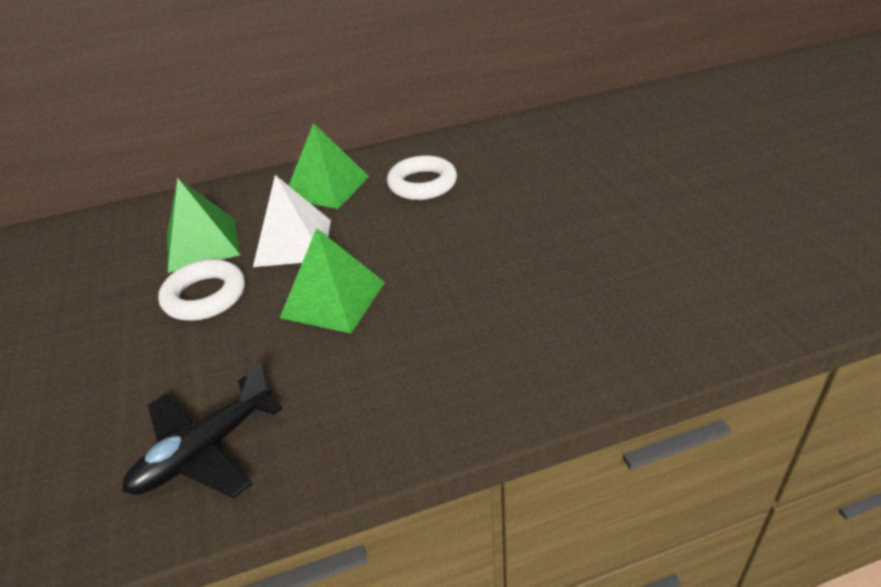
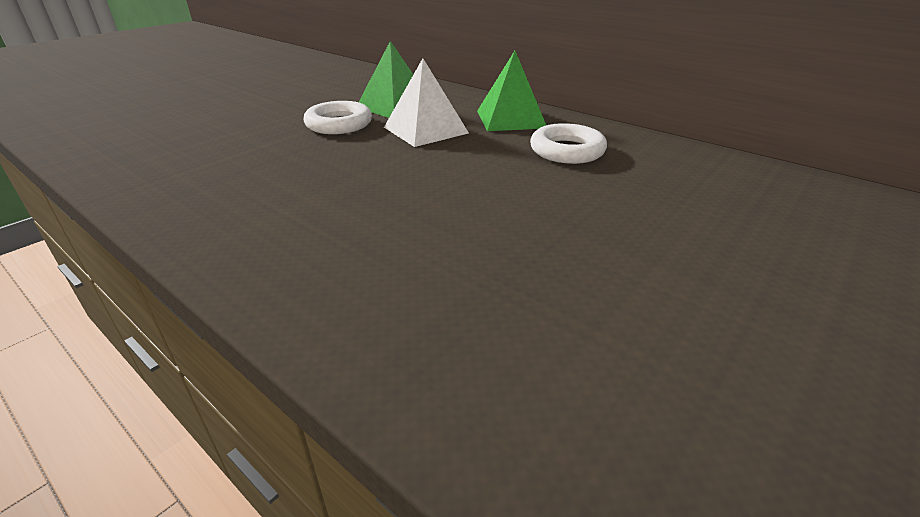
camera: 55 degrees right, 5 degrees down
black plane [122,364,283,498] -> none
green pyramid [280,228,385,333] -> none

